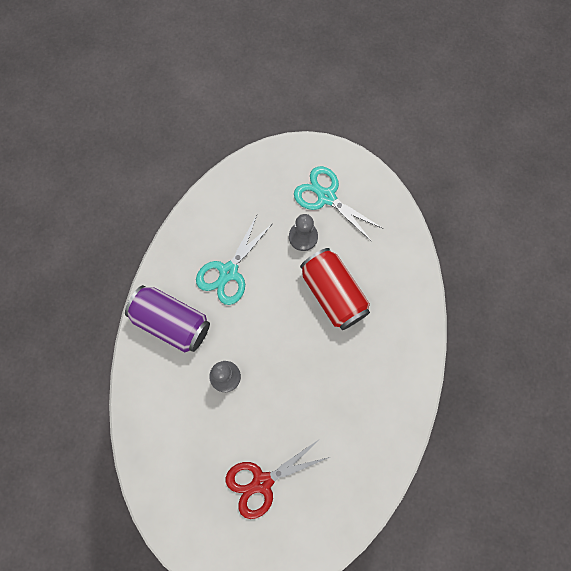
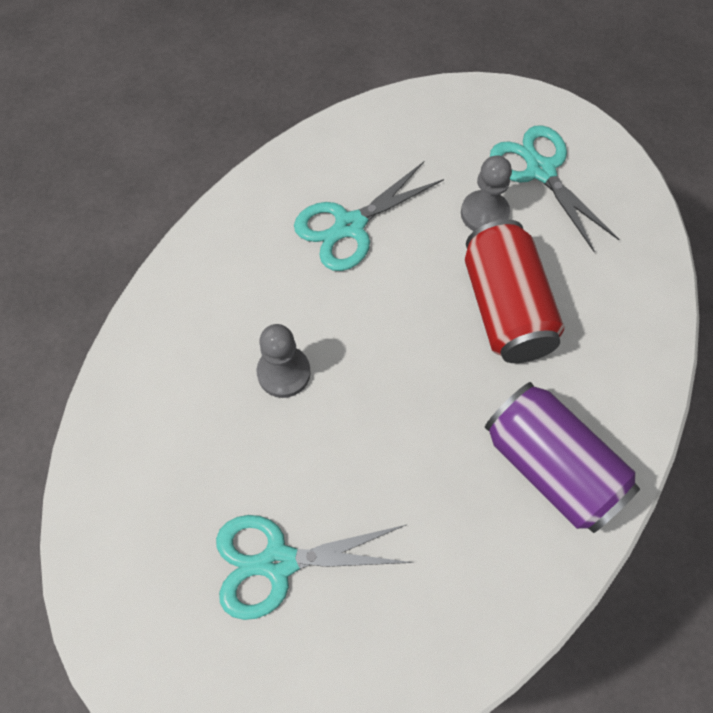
camera: 20 degrees right, 10 degrees down
purple can [125,285,210,353] -> purple can moved to [485,382,640,533]
red scissors [226,438,330,519] -> turquoise scissors [216,515,413,620]

